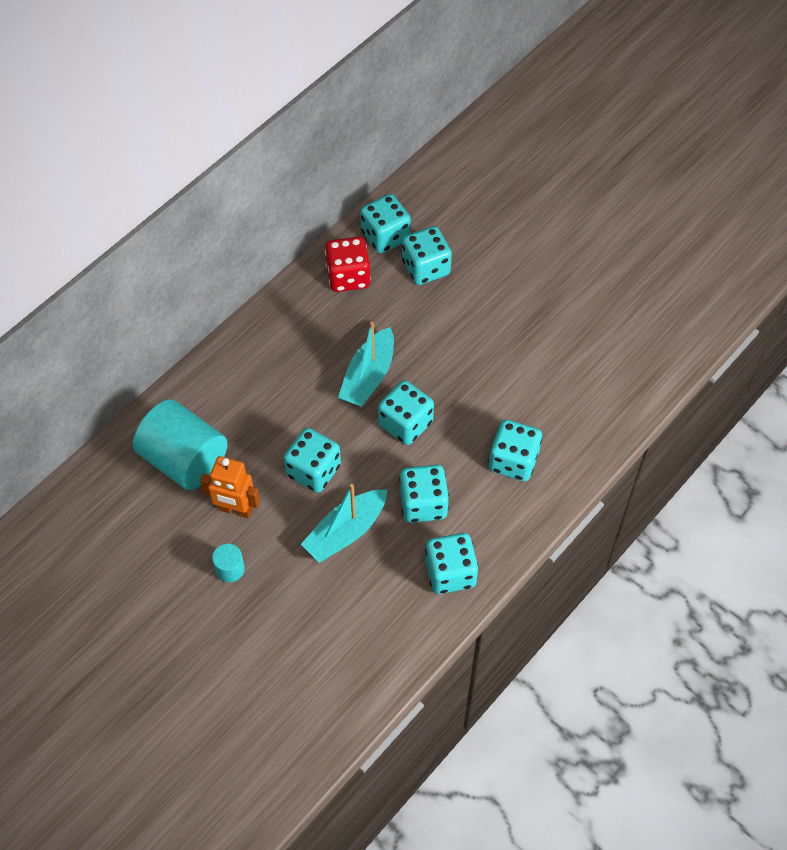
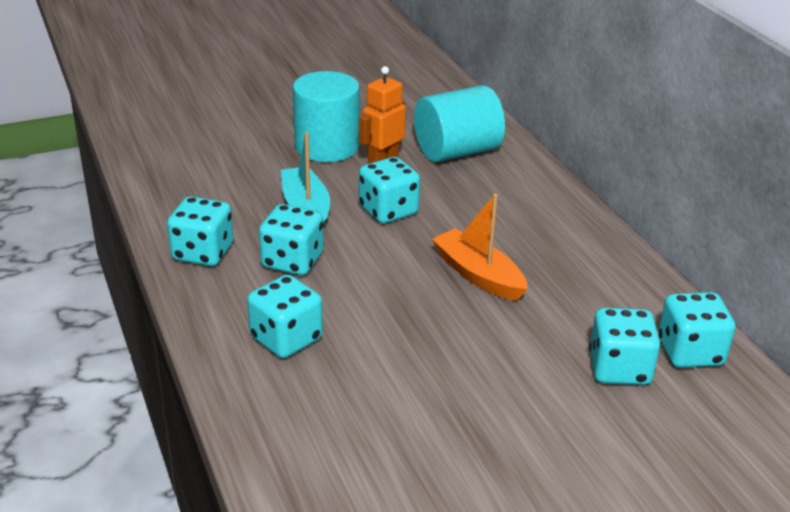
camera: 115 degrees right, 25 degrees down
turquoise cylinder [212,544,245,582] -> turquoise cylinder [293,71,360,162], size x2.31
red dice [325,237,371,292] -> none
turquoise boat [338,322,394,407] -> orange boat [432,194,528,301]
turquoise dice [378,380,434,445] -> none

